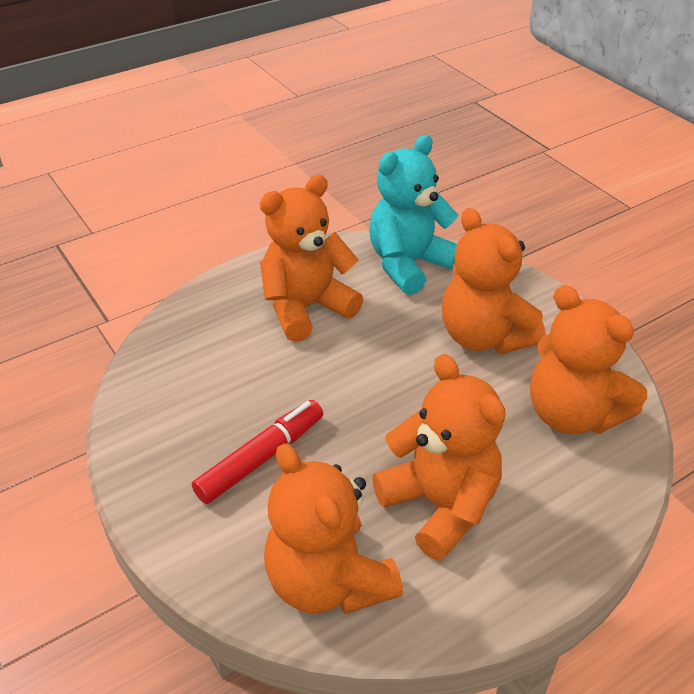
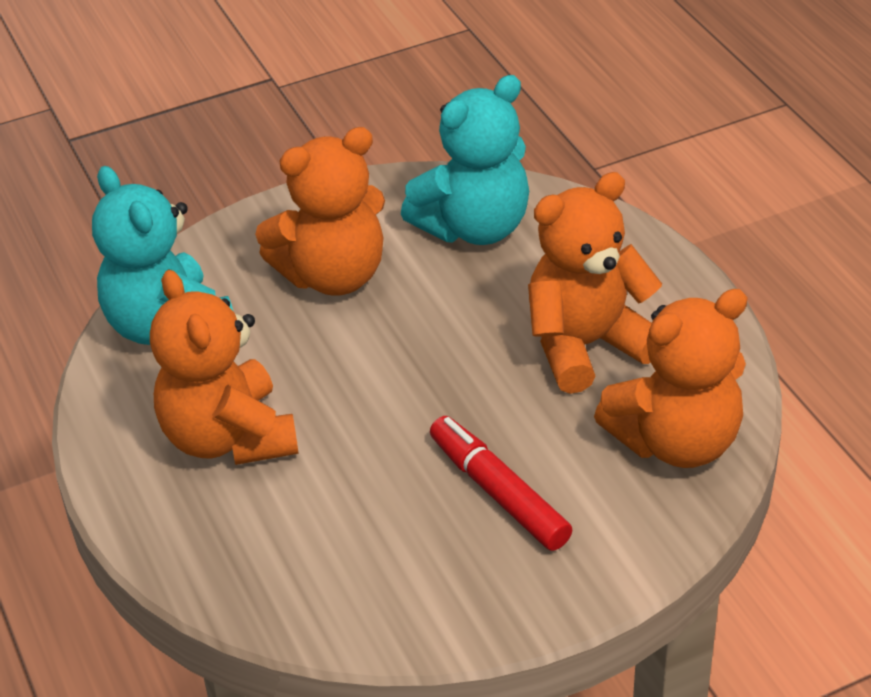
camera: 80 degrees left, 0 degrees up
orange teddy bear [530,285,647,434] -> turquoise teddy bear [401,75,529,245]

